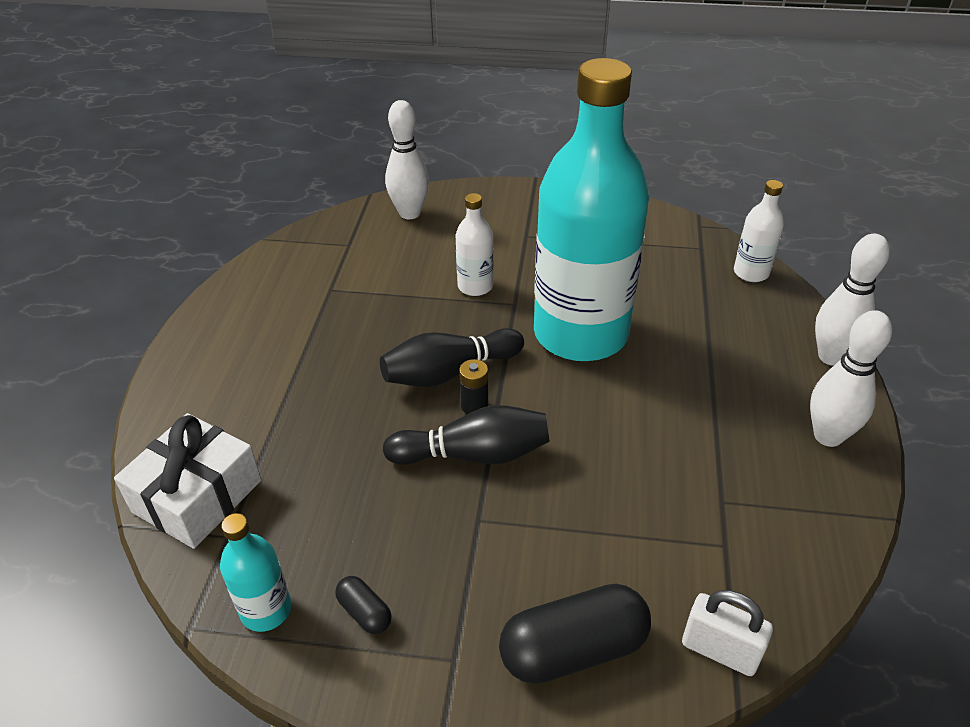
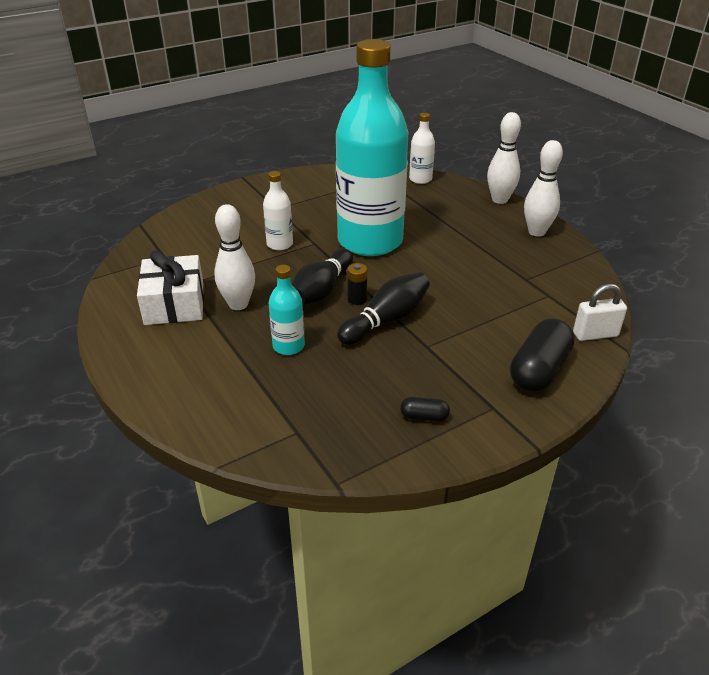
camera: 40 degrees left, 5 degrees down
white gift [114,413,261,549] -> white gift moved to [137,250,204,325]
turquoise bottle [220,513,291,632] -> turquoise bottle moved to [269,265,305,355]
white bowling pin [385,100,429,219] -> white bowling pin moved to [214,204,255,310]

